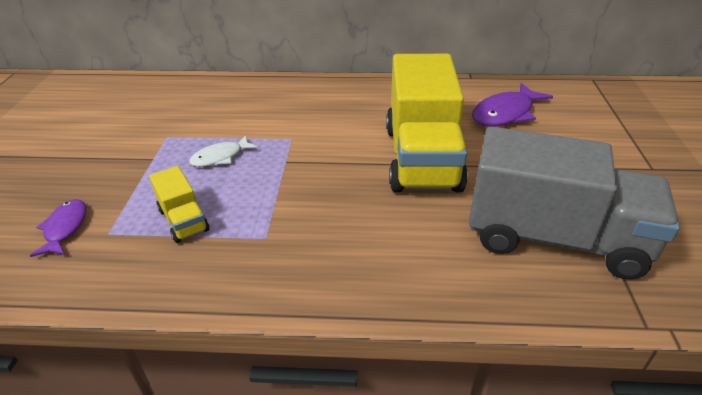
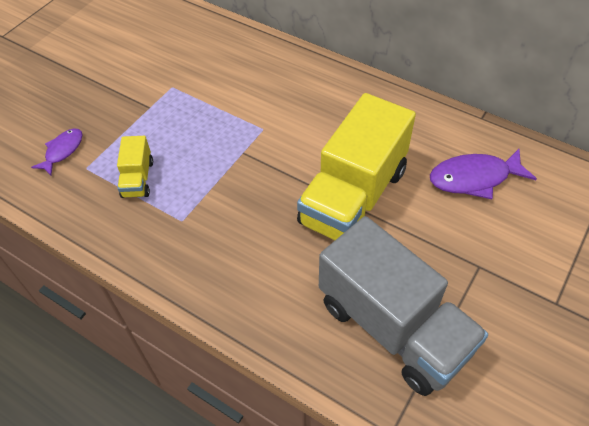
camera: 30 degrees right, 15 degrees up
white fish [189,135,258,167] -> none

